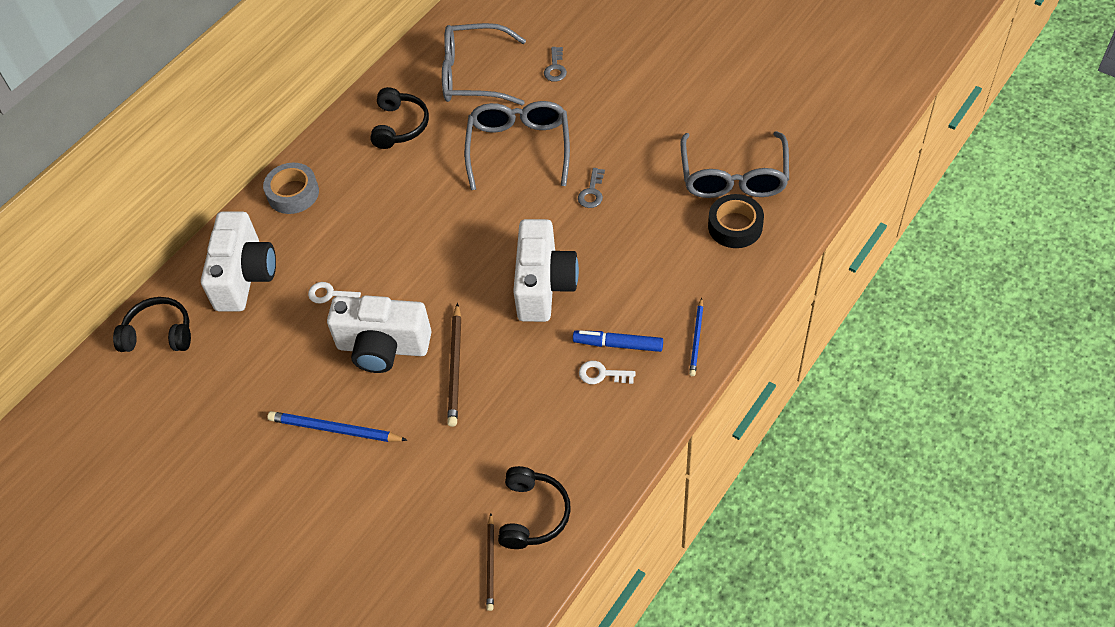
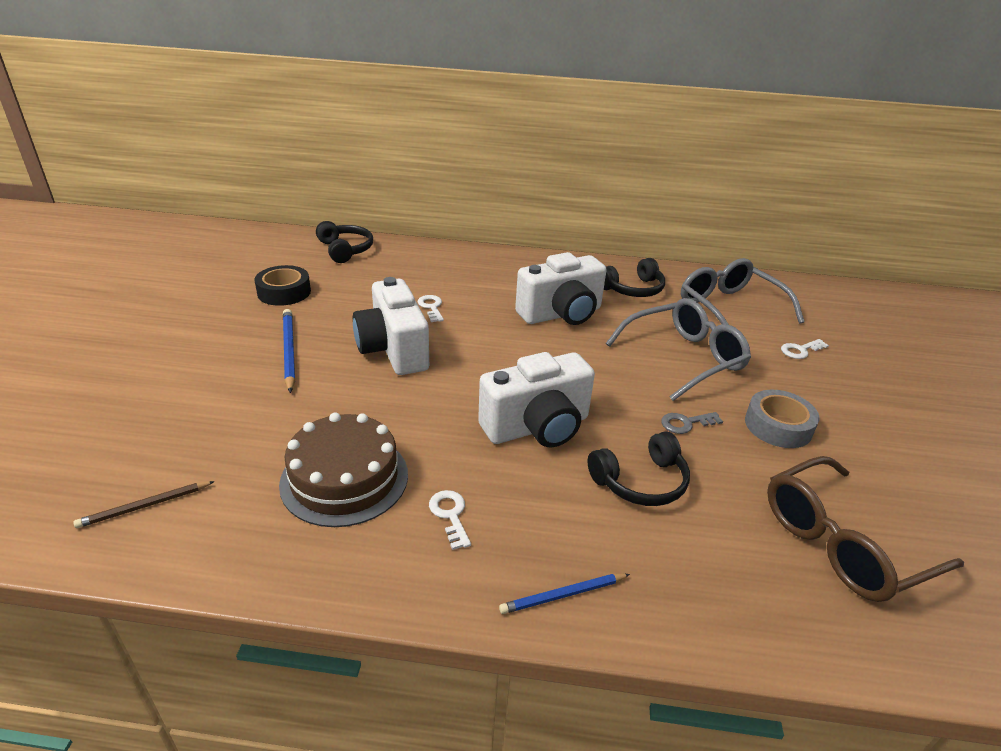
camera: 55 degrees right, 20 degrees down
white camera [201,211,276,311] -> white camera moved to [515,252,606,325]
grey tape [263,163,319,214] -> grey tape moved to [745,390,820,448]
brown pencil [447,303,461,427] -> none
black headphones [498,466,571,549] -> black headphones moved to [587,431,690,506]
grey key [544,47,567,82] -> white key [781,339,829,359]
blue marker [573,330,663,352] -> none
grey glasses [680,131,789,198] -> brown glasses [767,456,964,602]
black tape [708,194,764,248] -> black tape moved to [254,265,311,306]
none -> brown cake [279,413,408,527]

